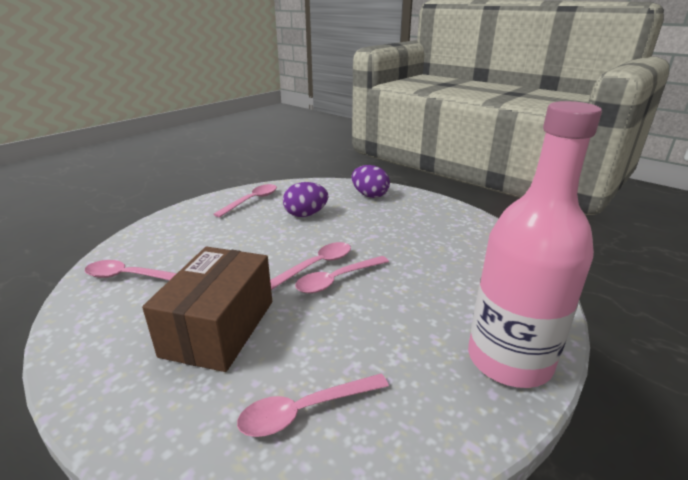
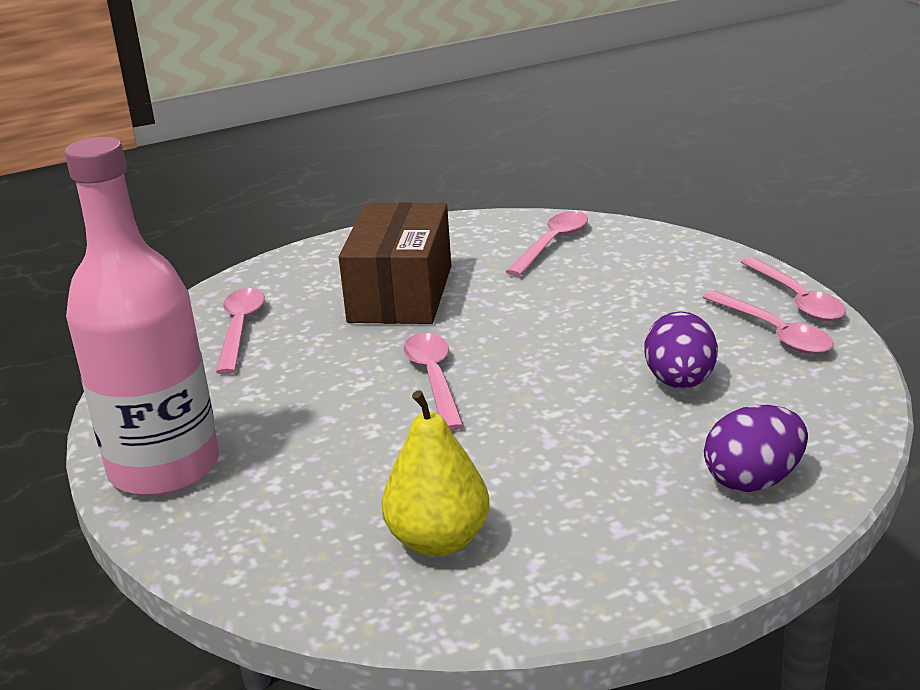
camera: 115 degrees right, 0 degrees up
brown box [142,247,272,372] -> brown box turned 60 degrees clockwise [339,202,451,324]
pink spoon [270,242,351,290] -> pink spoon moved to [741,257,846,321]
none -> yellow pear [381,390,490,556]

